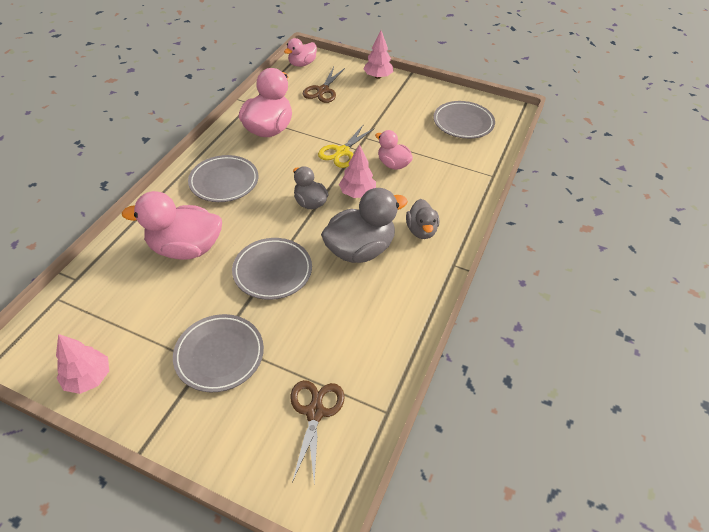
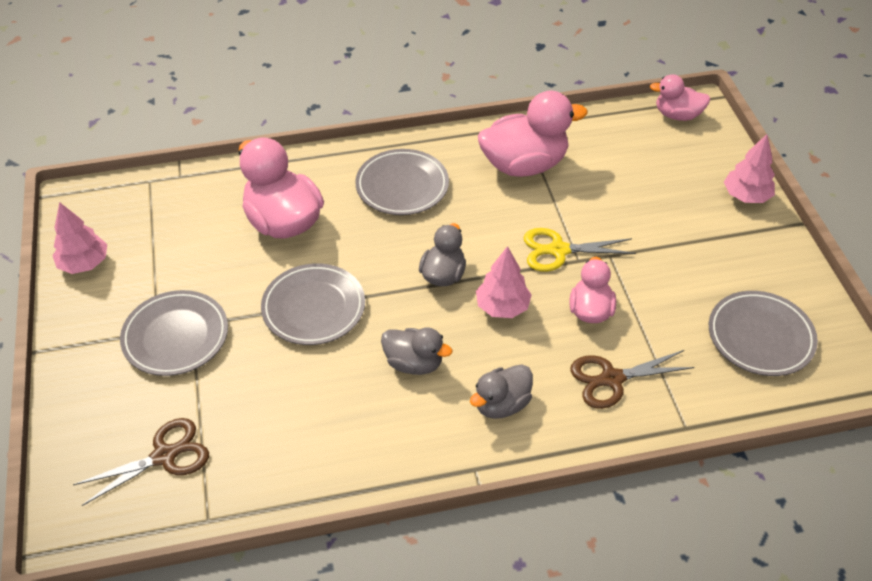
camera: 55 degrees right, 0 degrees up
brown scissors [303,67,345,103] -> brown scissors moved to [570,350,695,409]
grey duck [321,188,408,263] -> grey duck [381,327,452,375], size x0.58

